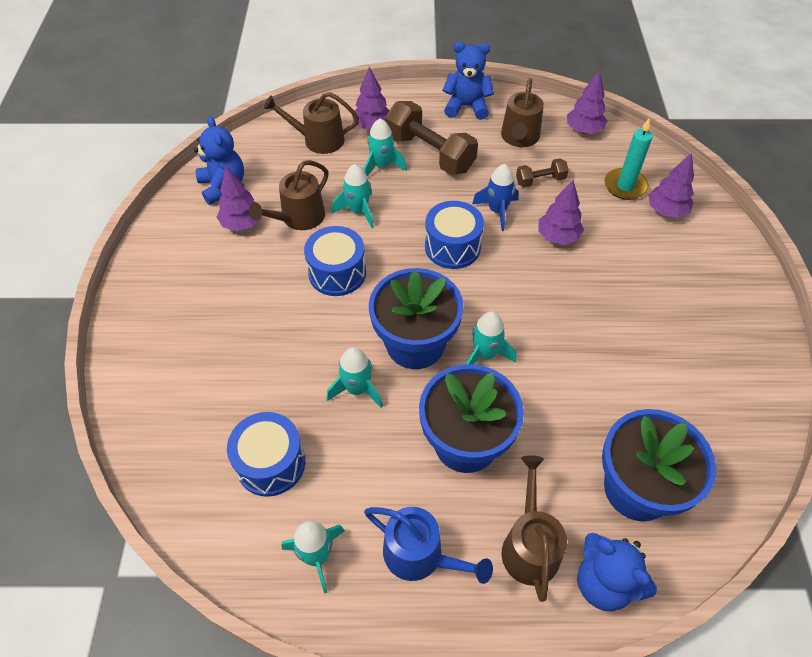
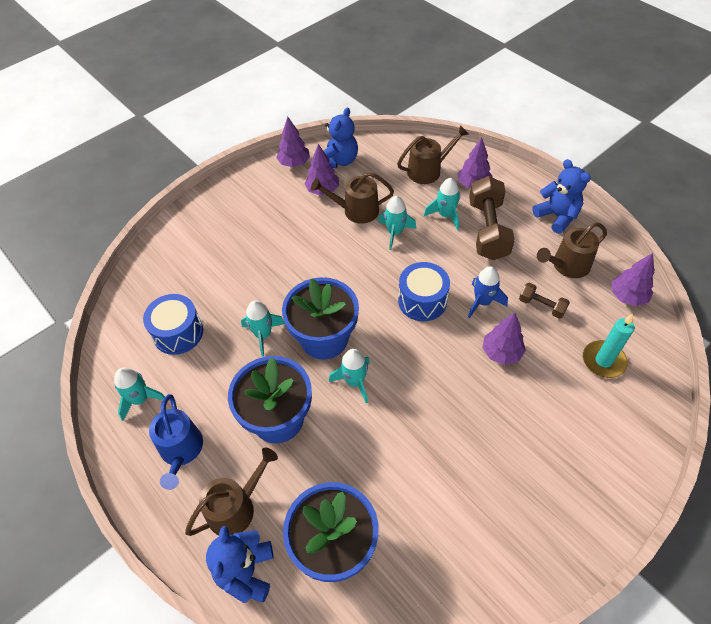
camera: 50 degrees right, 0 degrees up
brown watering can [264,92,359,154] -> brown watering can turned 105 degrees clockwise [397,125,469,184]
blue drum [304,226,366,296] -> none
purple tree [648,153,694,218] -> purple tree moved to [276,117,310,167]

